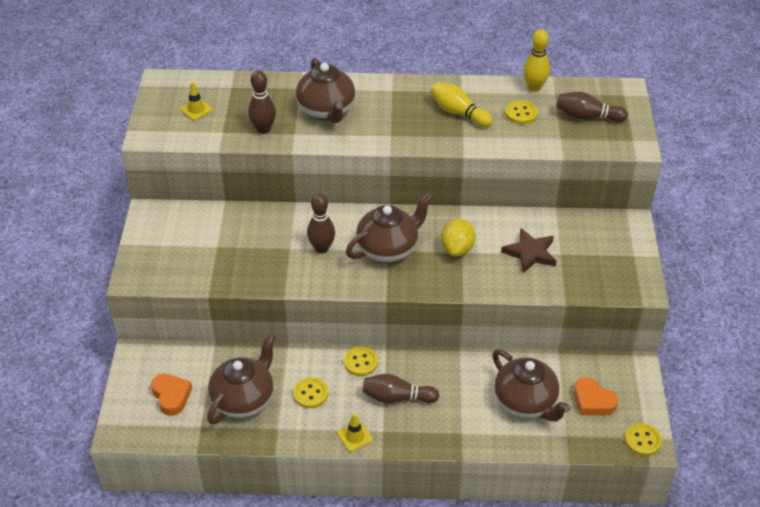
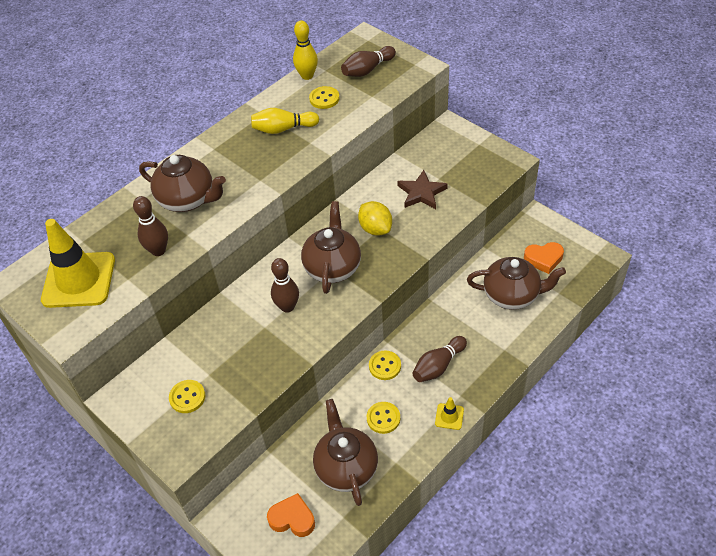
camera: 45 degrees left, 5 degrees up
yellow traffic cone [180,82,213,120] -> yellow traffic cone [41,219,115,308], size x2.35
yellow button [625,423,662,456] -> yellow button moved to [169,380,205,413]

